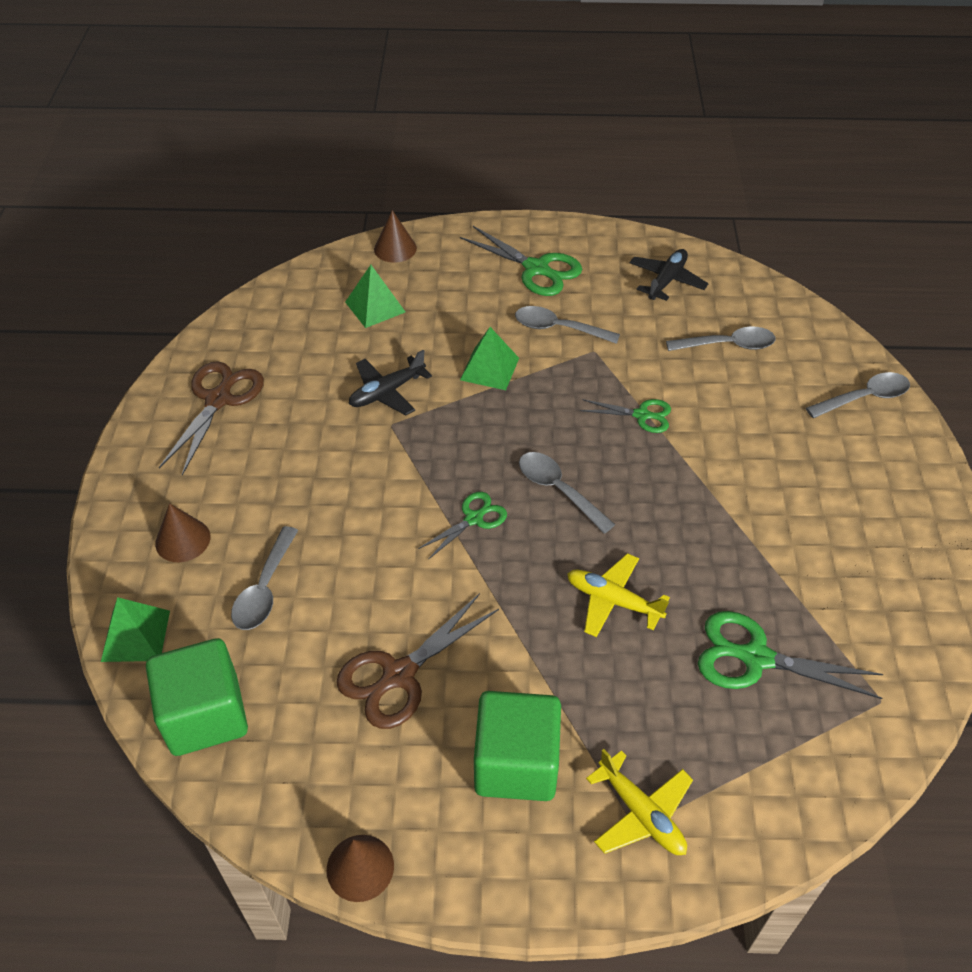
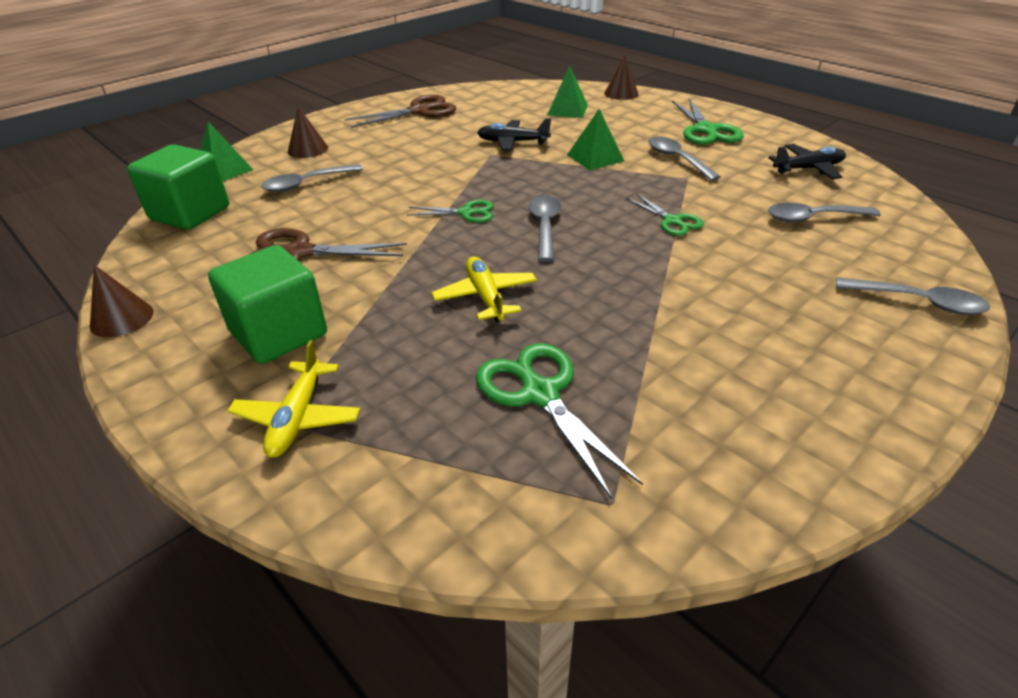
camera: 45 degrees right, 10 degrees down
grey spoon [666,327,775,351] -> grey spoon turned 135 degrees clockwise [768,203,881,222]

